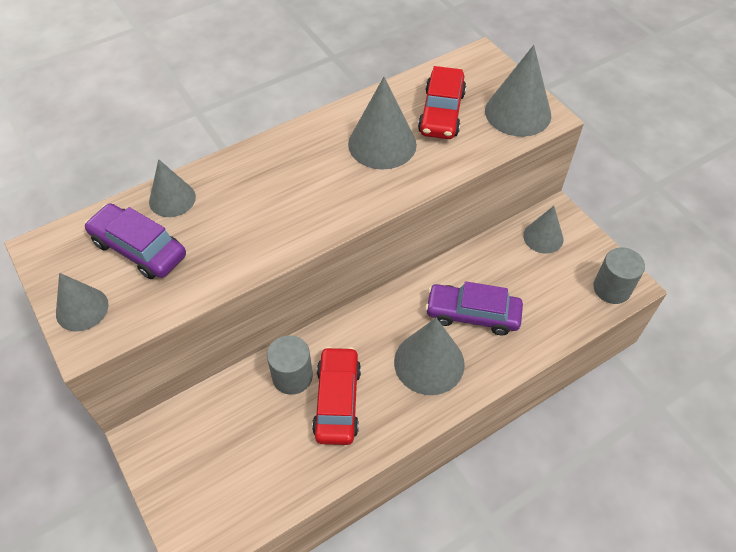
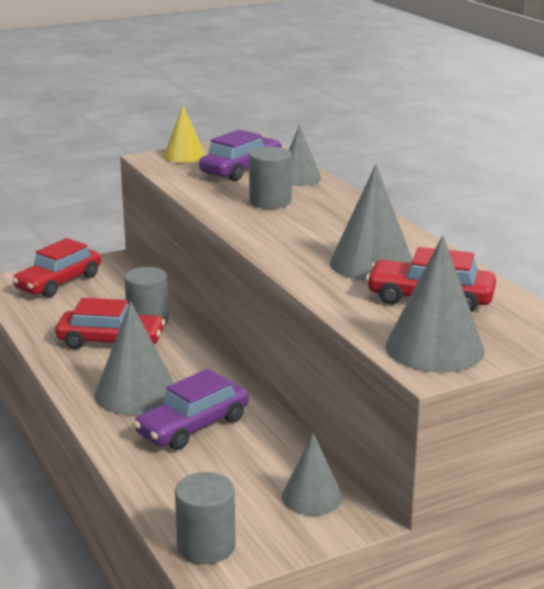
camera: 95 degrees right, 30 degrees down
grey cone [56,273,109,331] -> yellow cone [163,105,205,163]
purple car [425,281,523,335] -> purple car turned 150 degrees counterclockwise [133,369,249,450]
none -> red car [12,238,101,298]
none -> grey cylinder [249,147,292,209]

